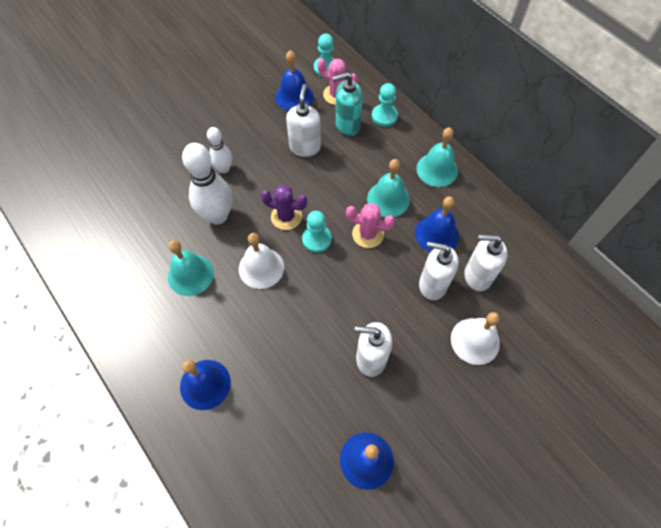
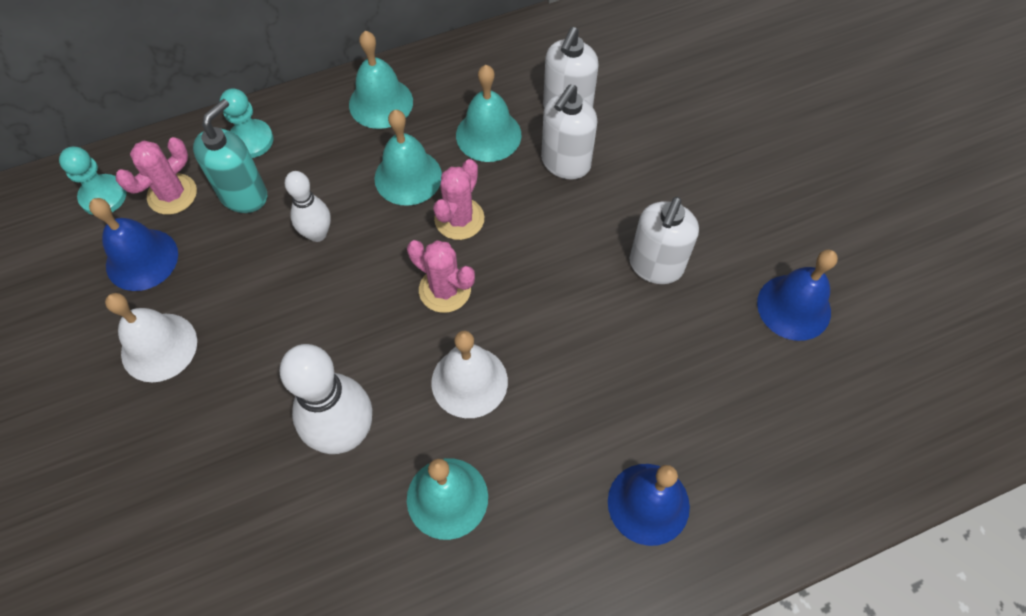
camera: 75 degrees left, 0 degrees up
white bowling pin [207,127,232,173] -> white bowling pin moved to [285,171,331,242]
purple cactus [261,185,307,230] -> none
white soap dispenser [286,84,321,157] -> none
turquoise pawn [302,211,332,253] -> pink cactus [407,240,475,313]
turquoise soap dispenser [332,72,363,136] -> turquoise soap dispenser turned 150 degrees counterclockwise [193,99,267,213]
blue bell [415,196,459,252] -> turquoise bell [456,65,521,162]
white bell [451,312,500,365] -> white bell moved to [105,293,197,382]

